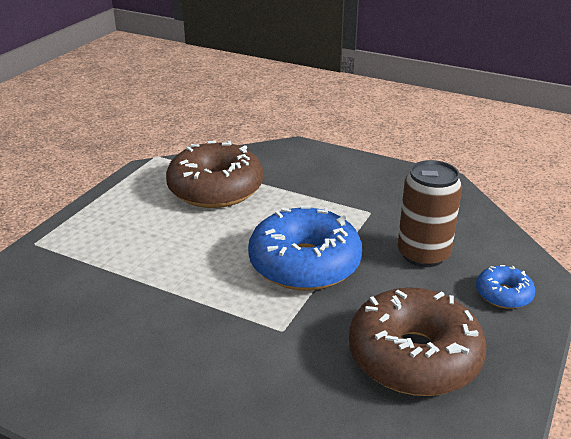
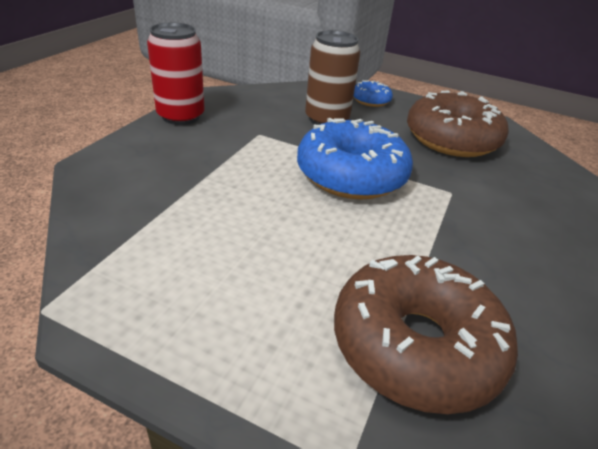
camera: 95 degrees left, 5 degrees up
brown donut [166,141,263,208] -> brown donut moved to [334,255,518,414]
none -> red can [147,23,205,125]

